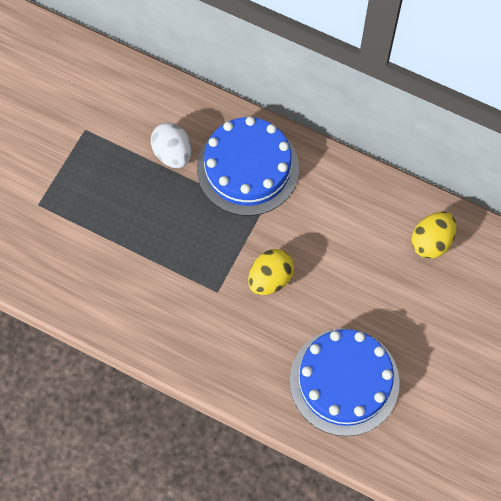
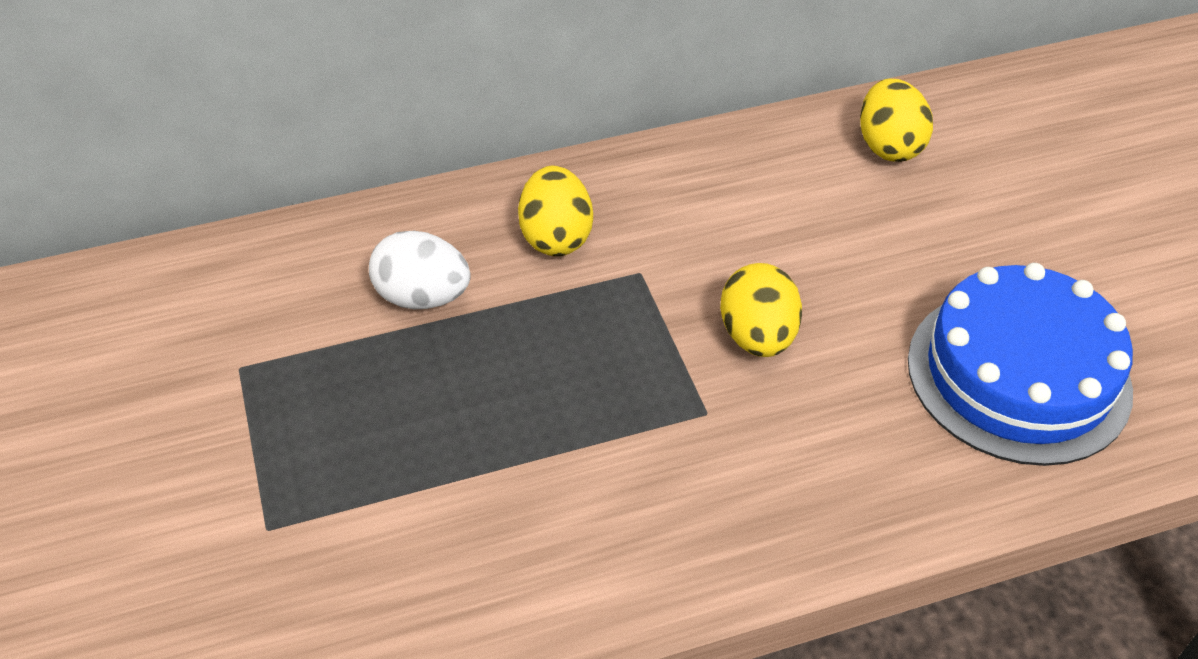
camera: 45 degrees left, 20 degrees down
blue cake [197,117,299,216] -> yellow egg [518,166,593,256]

